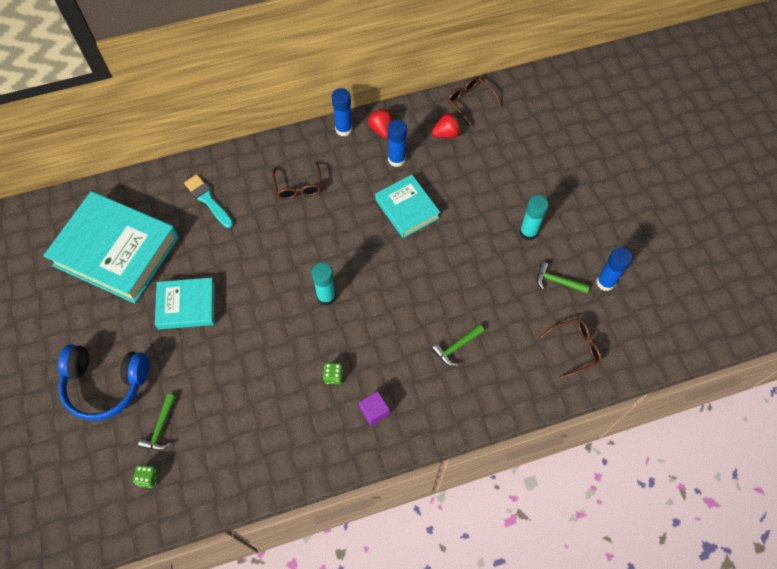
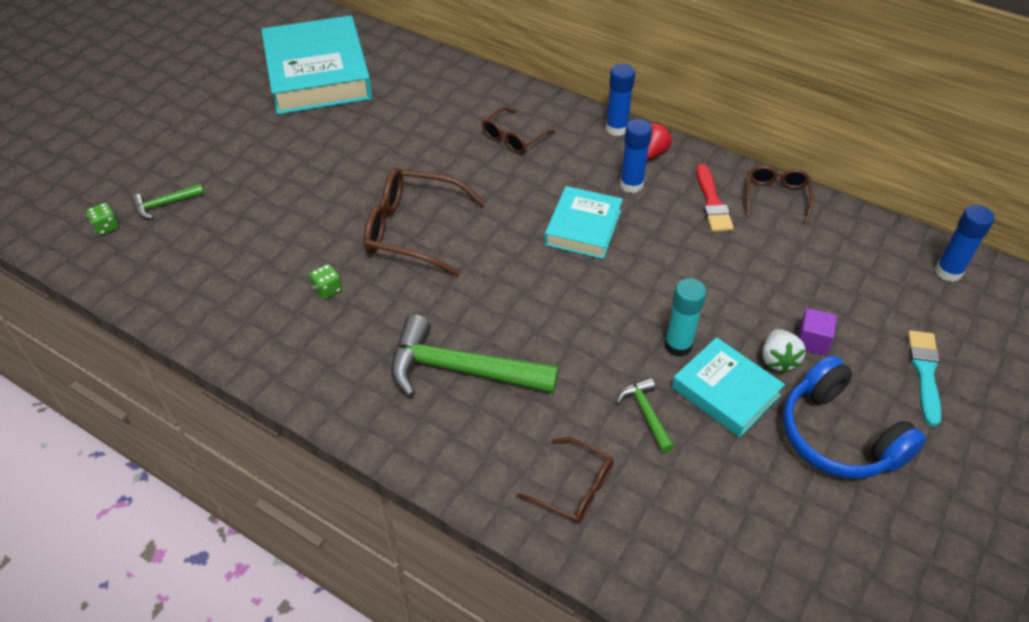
camera: 50 degrees right, 15 degrees down
blue headphones [58,345,149,421] -> blue headphones moved to [782,355,926,479]
turquoise book [155,278,215,330] -> turquoise book moved to [672,337,785,437]
turquoise brush [184,174,233,228] -> turquoise brush moved to [908,330,941,426]
turquoise glue stick [311,262,336,306] -> brown glasses [363,168,486,276]
purple cube [359,391,390,426] -> purple cube moved to [798,308,837,356]
red strawberry [432,112,461,138] -> red brush [696,164,734,232]
green hammer [432,324,484,366] -> green hammer [391,315,559,397], size x2.10
blue glue stick [596,247,632,291] -> blue glue stick moved to [935,205,995,282]
none -> white strawberry [762,329,806,374]

